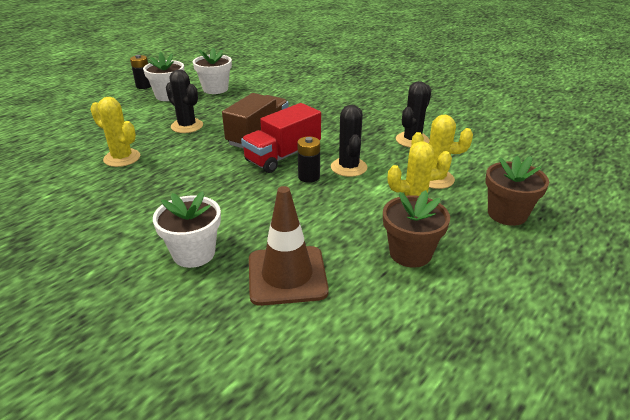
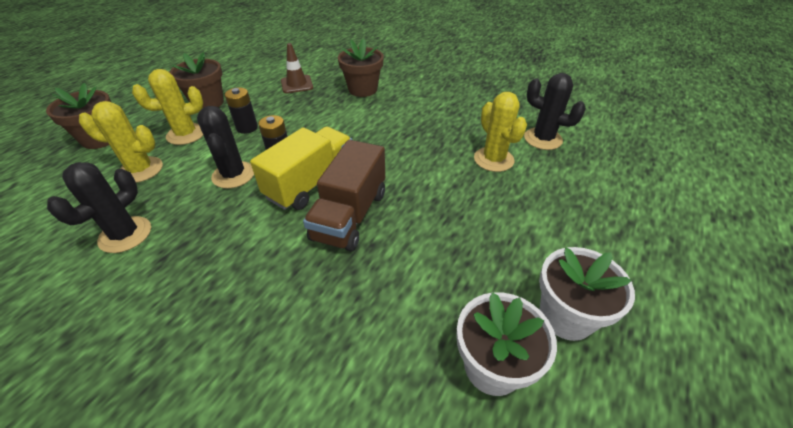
camera: 170 degrees right, 10 degrees up
yellow cactus [90,97,140,167] -> yellow cactus turned 45 degrees clockwise [474,92,527,172]
black battery [130,55,151,89] -> black battery moved to [225,87,258,134]
white flower pot [153,191,221,268] -> brown flower pot [338,38,384,97]
black cactus [166,69,203,133] -> black cactus moved to [524,73,586,150]
red truck [241,103,321,173] -> yellow truck [250,126,352,210]
brown traffic cone [249,186,329,306] -> brown traffic cone [281,43,313,93], size x0.61

